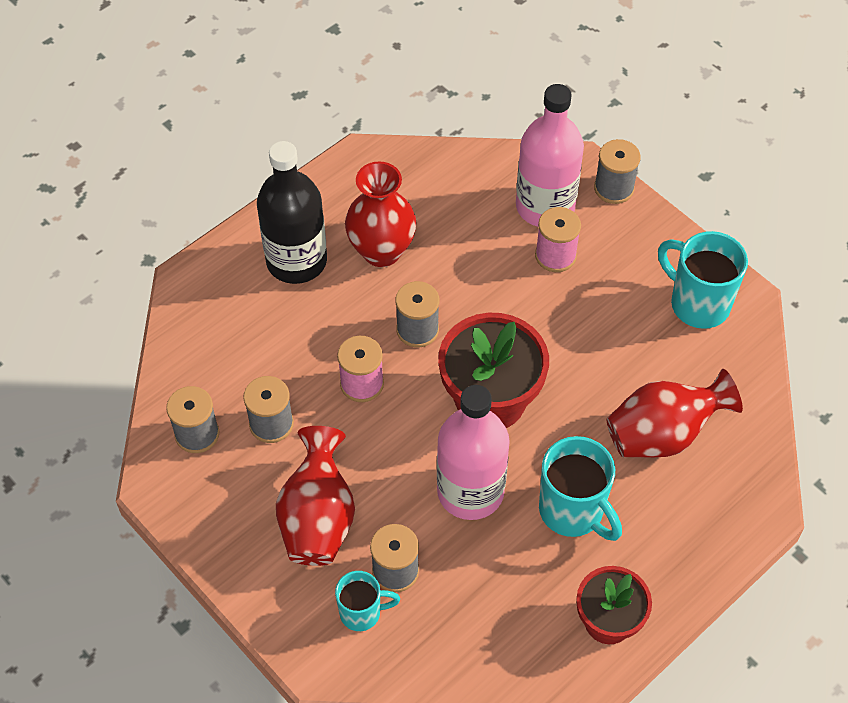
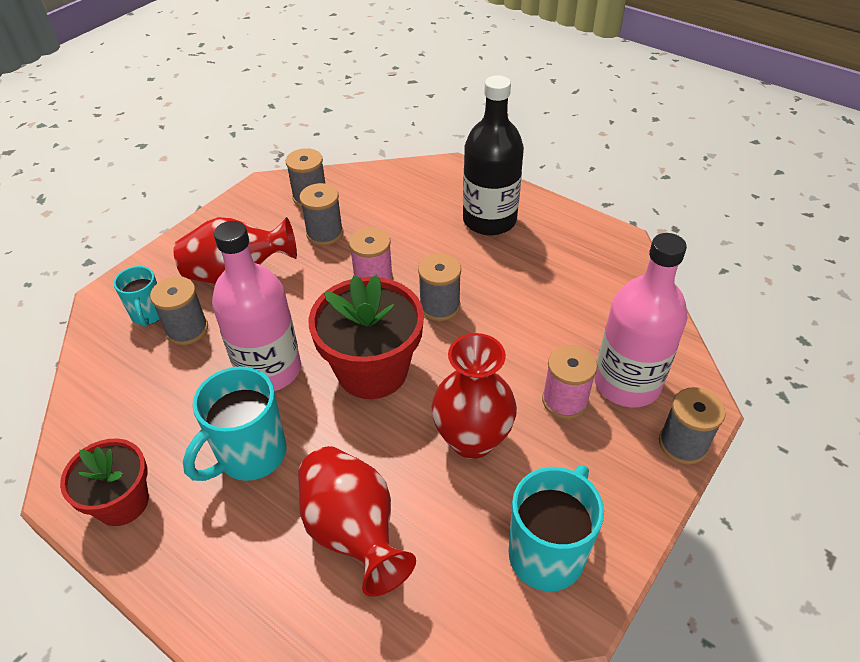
camera: 80 degrees right, 10 degrees down
red vase [345,161,416,267] -> red vase moved to [432,333,517,459]

